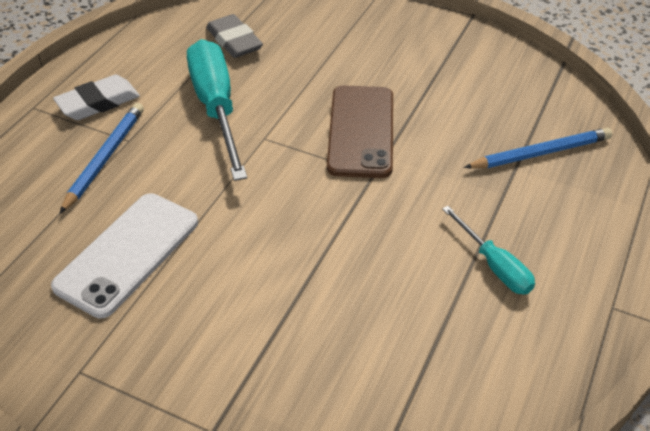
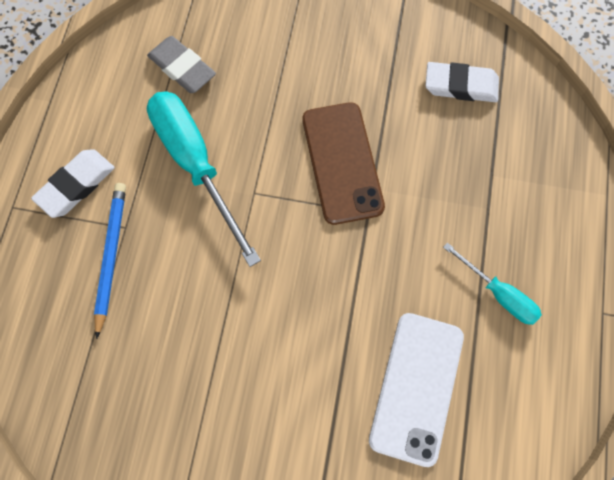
camera: 15 degrees left, 25 degrees up
white phone [51,194,198,318] -> white phone moved to [369,313,464,467]
blue pencil [464,128,612,169] -> none
none -> white eraser [425,62,499,102]

